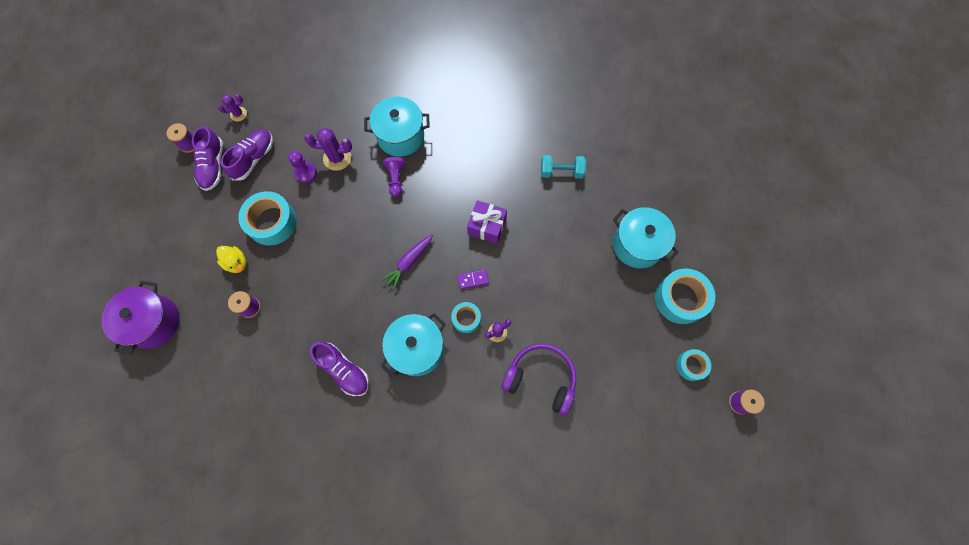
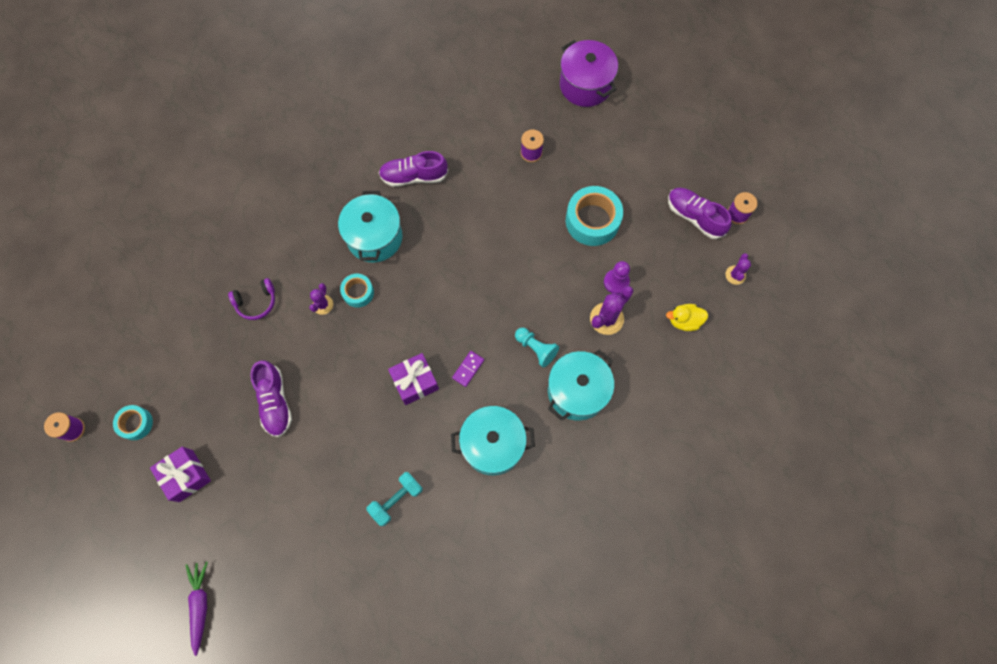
camera: 135 degrees right, 0 degrees up
yellow duck [216,246,246,273] -> yellow duck moved to [666,304,708,331]
purple shoe [221,129,273,181] -> purple shoe moved to [250,360,292,437]
purple carrot [380,234,433,291] -> purple carrot moved to [186,562,208,656]
purple pawn [383,157,406,197] -> turquoise pawn [515,328,559,367]
purple domino [457,269,489,289] -> purple domino moved to [452,351,484,387]
purple headphones [501,344,576,416] -> purple headphones [228,278,275,320], size x0.59
turquoise pot [613,207,679,269] -> turquoise pot moved to [451,406,535,475]
turquoise tape [655,268,715,324] -> purple gift [150,447,211,502]

